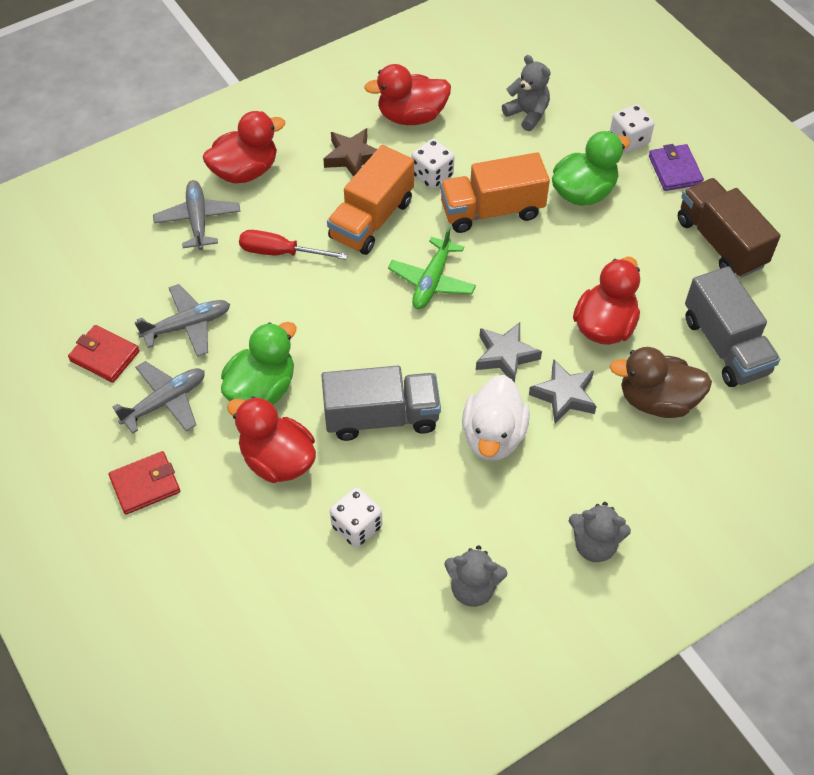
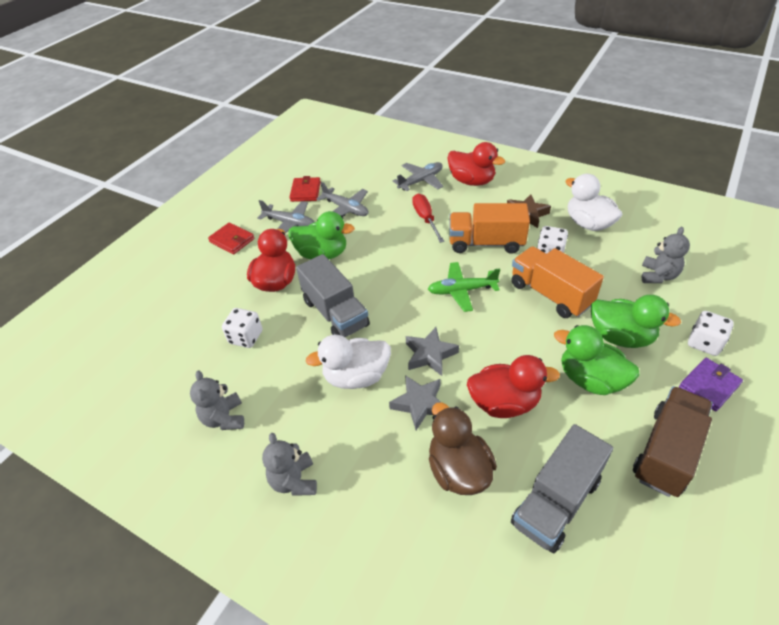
camera: 65 degrees right, 10 degrees down
red duck [364,64,451,125] -> white duck [565,174,622,231]
none -> green duck [554,325,640,395]

